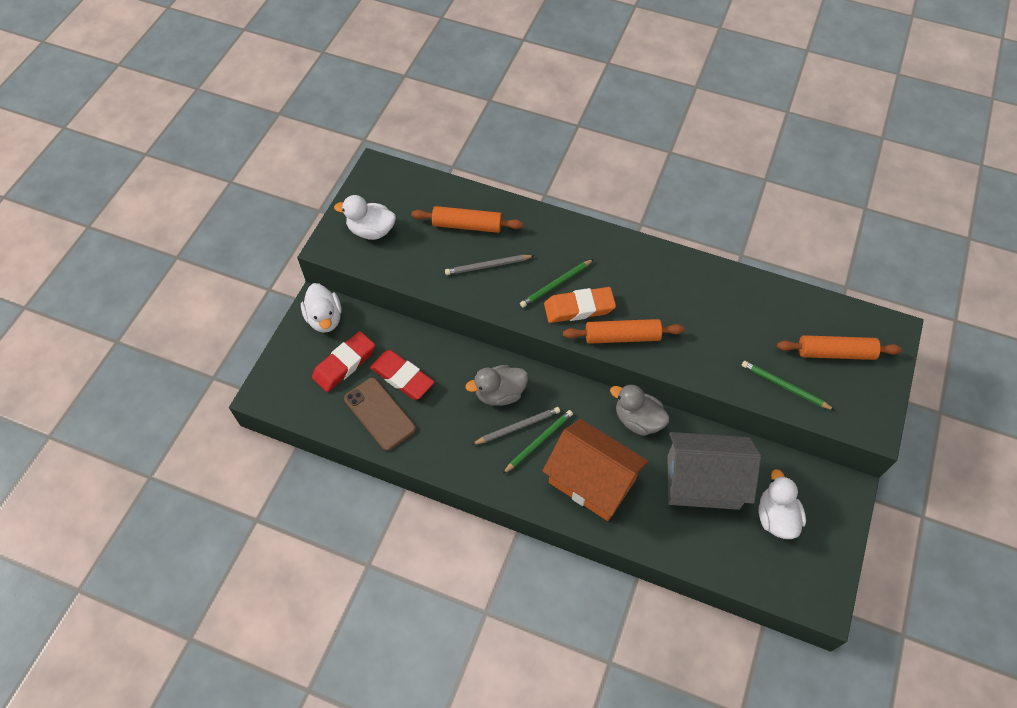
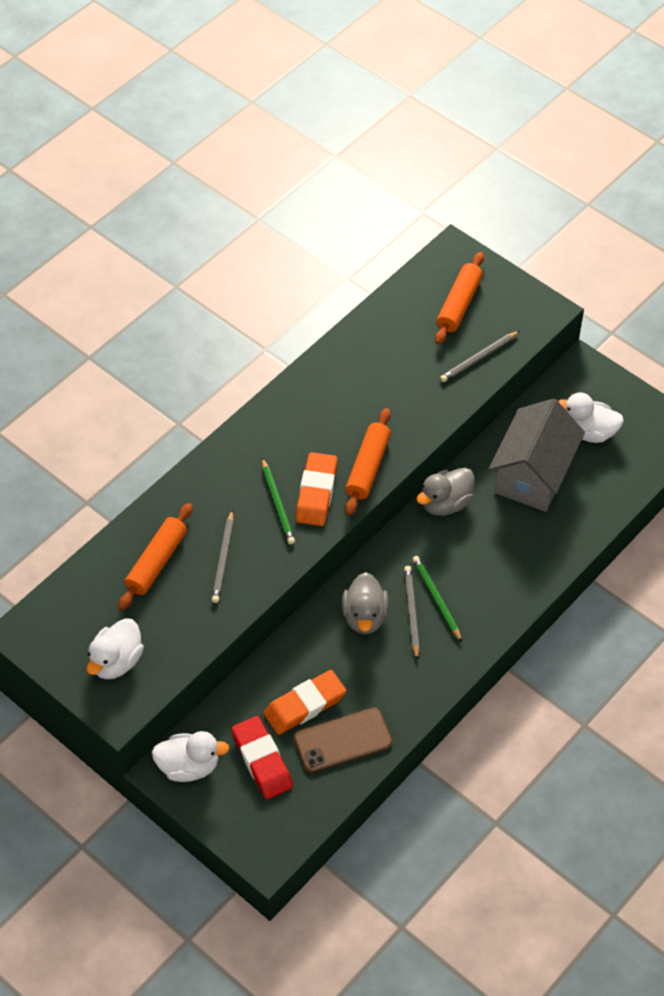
camera: 70 degrees left, 5 degrees down
red eraser [370,350,435,399] -> orange eraser [264,670,346,735]
orange house [543,419,649,521] -> none
green pencil [742,361,834,410] -> grey pencil [440,331,519,382]

